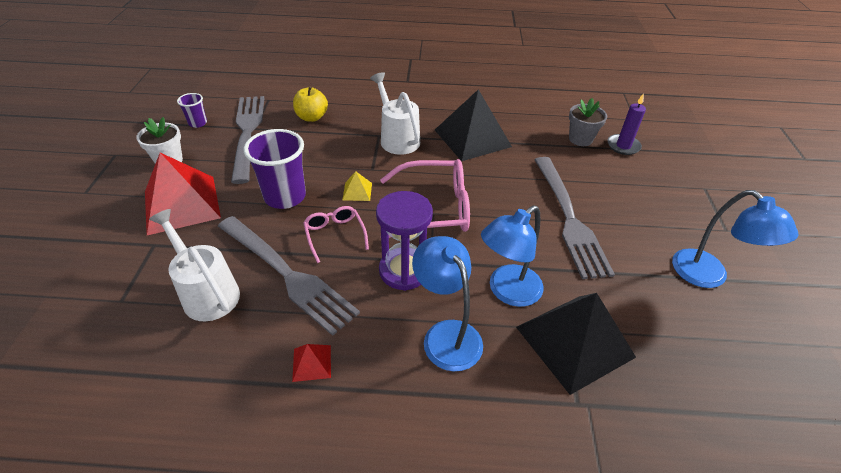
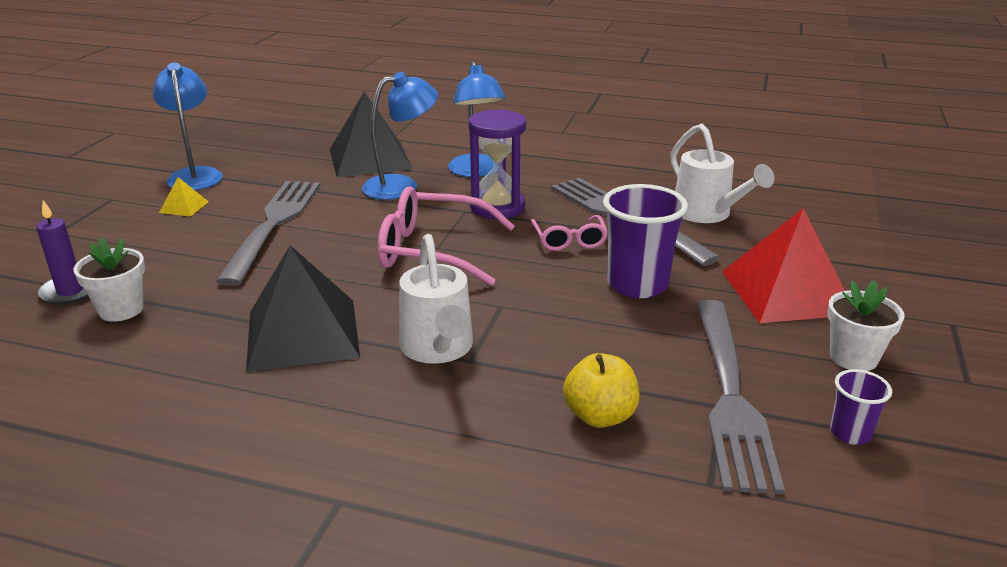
camera: 165 degrees left, 15 degrees down
red pyramid [292,344,331,382] -> none
yellow pyramid [342,171,372,201] -> yellow pyramid moved to [159,177,209,217]
grey flower pot [569,98,607,146] -> white flower pot [73,237,145,322]

